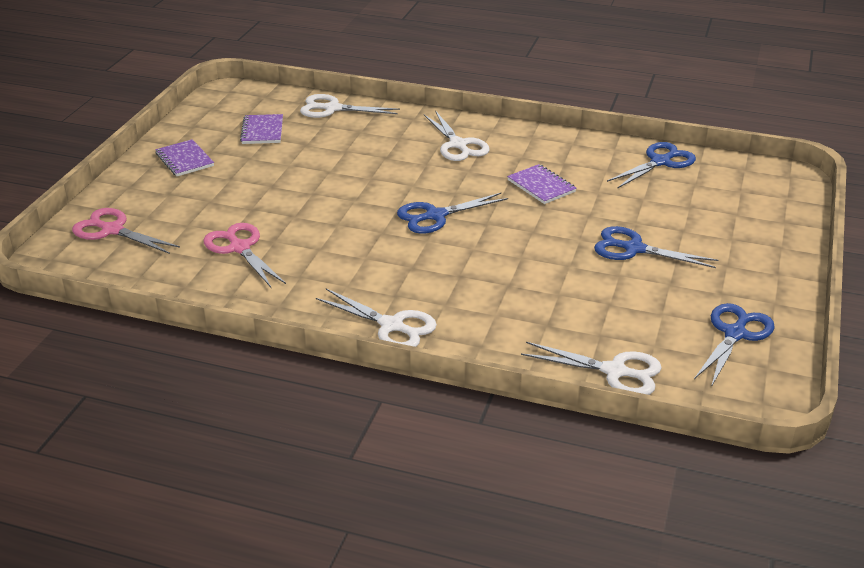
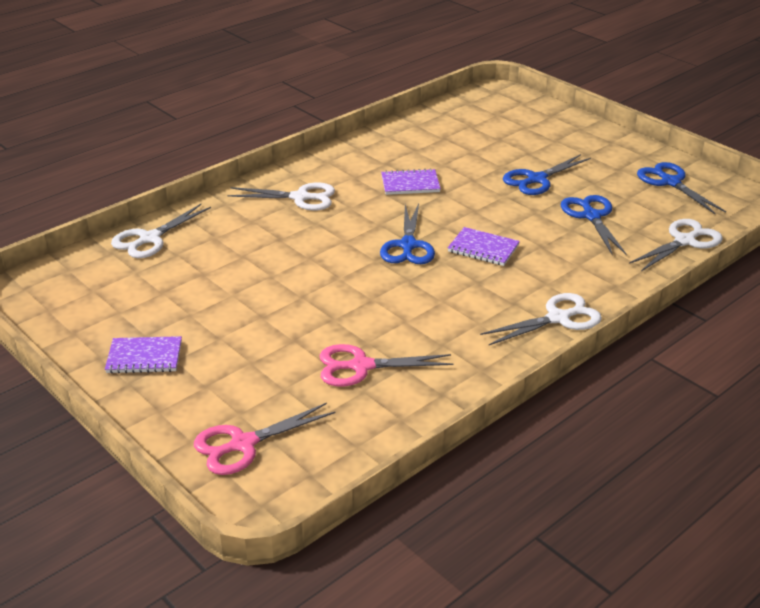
camera: 60 degrees left, 0 degrees up
purple notebook [240,114,283,144] -> purple notebook moved to [448,227,520,266]
blue scissors [607,142,696,188] -> blue scissors moved to [561,195,627,255]

